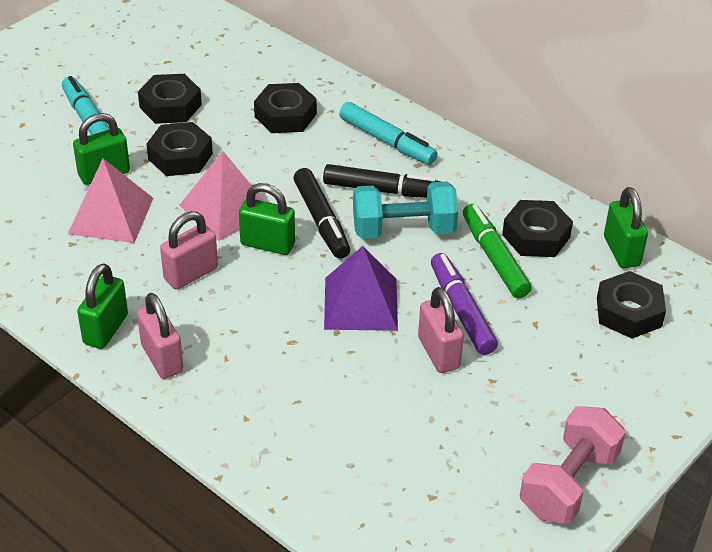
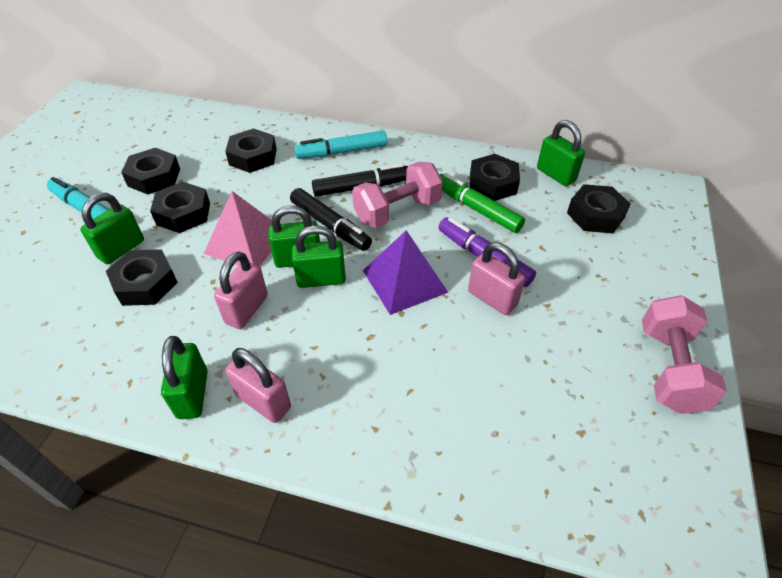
camera: 25 degrees left, 5 degrees up
pink pyramid [68,158,153,243] -> black nut [106,249,178,306]
turquoise marker [339,102,438,165] -> turquoise marker turned 150 degrees clockwise [294,131,387,159]
turquoise dumbbell [353,181,458,239] -> pink dumbbell [352,162,443,228]
none -> green padlock [292,225,346,288]

